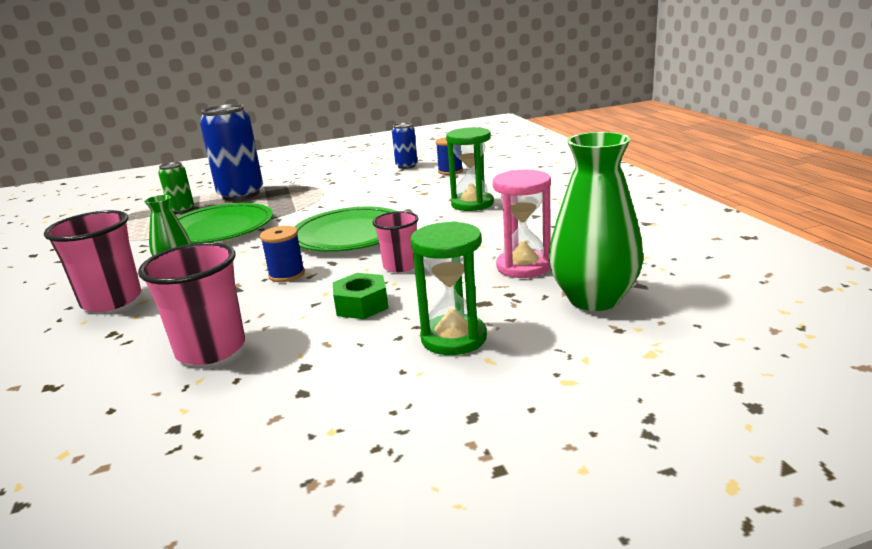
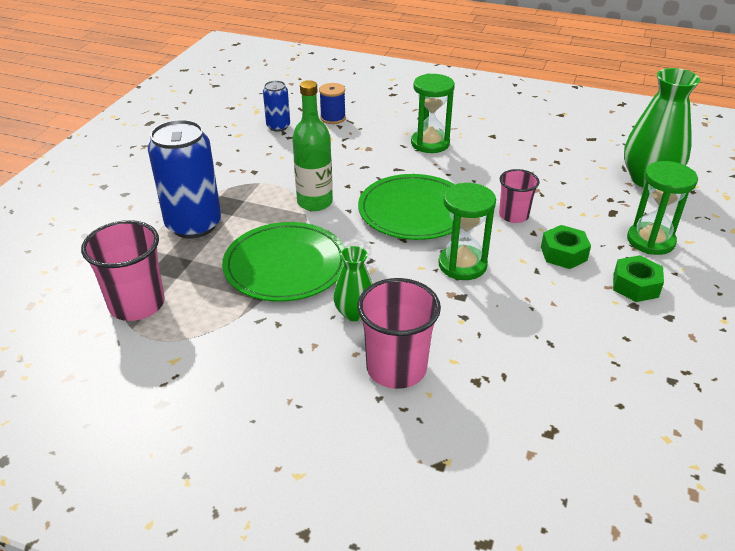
camera: 55 degrees left, 15 degrees up
pink cup [138,242,245,365] -> pink cup moved to [81,220,165,321]
green can [158,162,194,214] -> none
blue spool [260,226,305,282] -> green hourglass [438,183,496,280]
pink hourglass [493,170,551,278] -> none
none -> green bottle [292,80,333,211]
none -> green nut [613,255,664,302]

